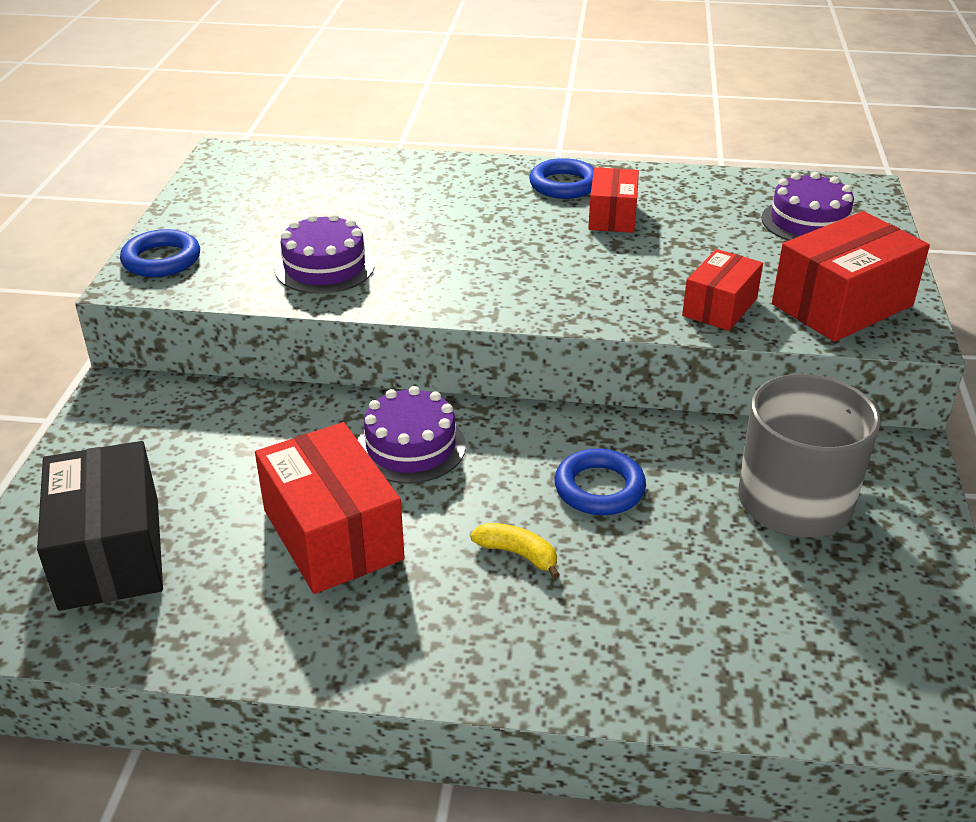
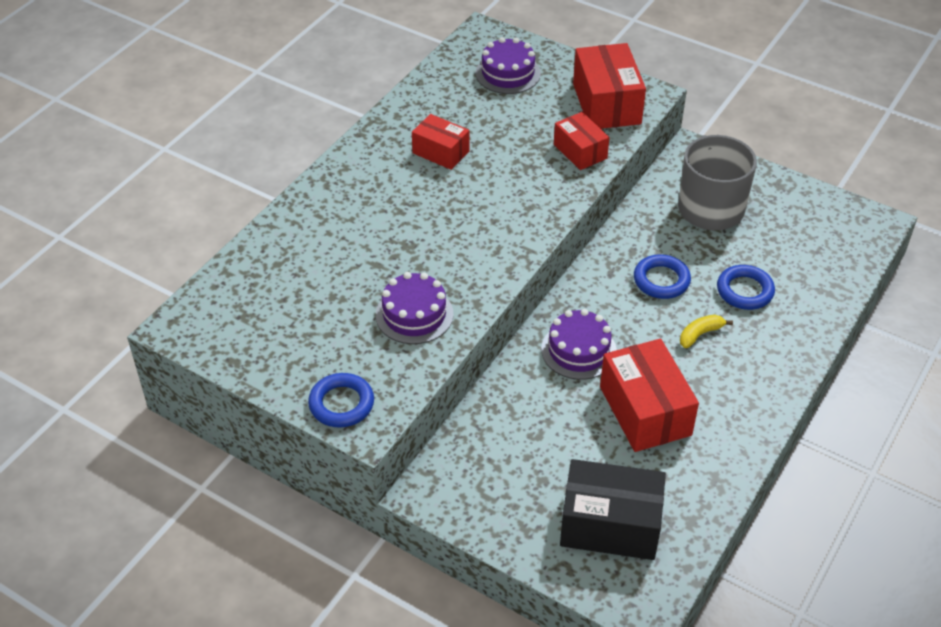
camera: 65 degrees left, 10 degrees up
red box [255,422,405,594] -> red box turned 75 degrees clockwise [600,339,699,452]
blue ring [529,158,594,199] -> blue ring moved to [717,265,775,310]

